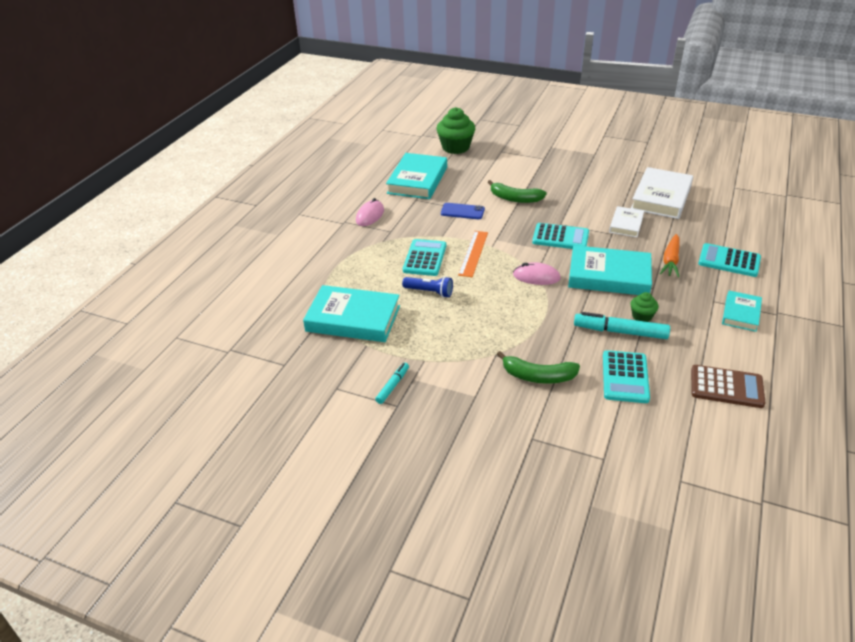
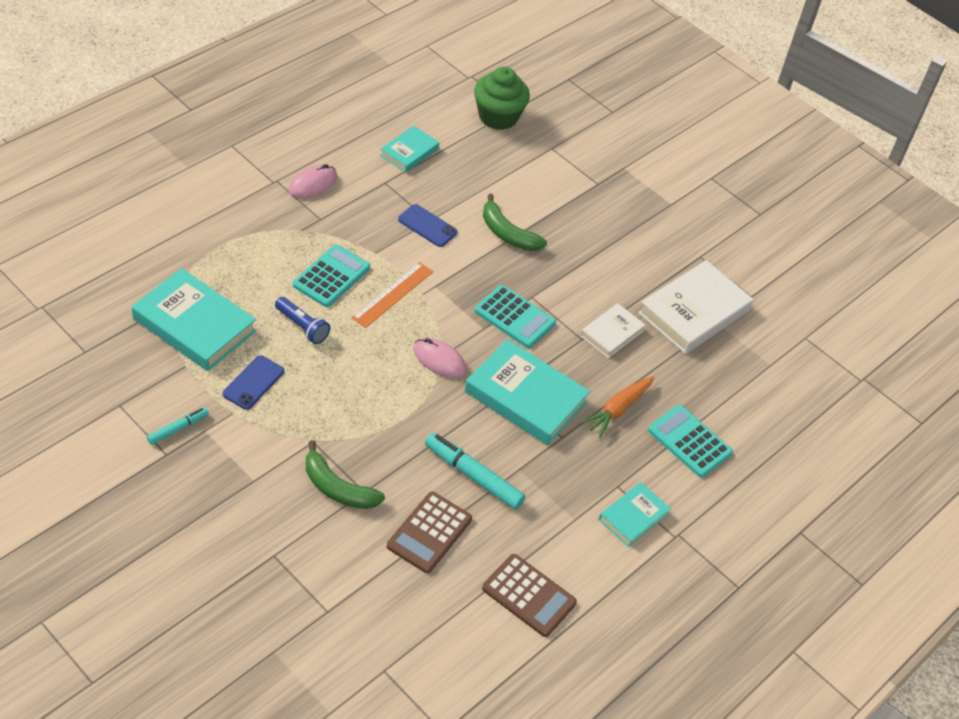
camera: 15 degrees right, 10 degrees up
turquoise book [386,153,447,199] -> turquoise book [380,126,439,173], size x0.56
turquoise calculator [603,350,650,403] -> brown calculator [387,492,472,573]
green cupcake [631,292,659,322] -> none
none -> blue phone [223,355,284,410]

